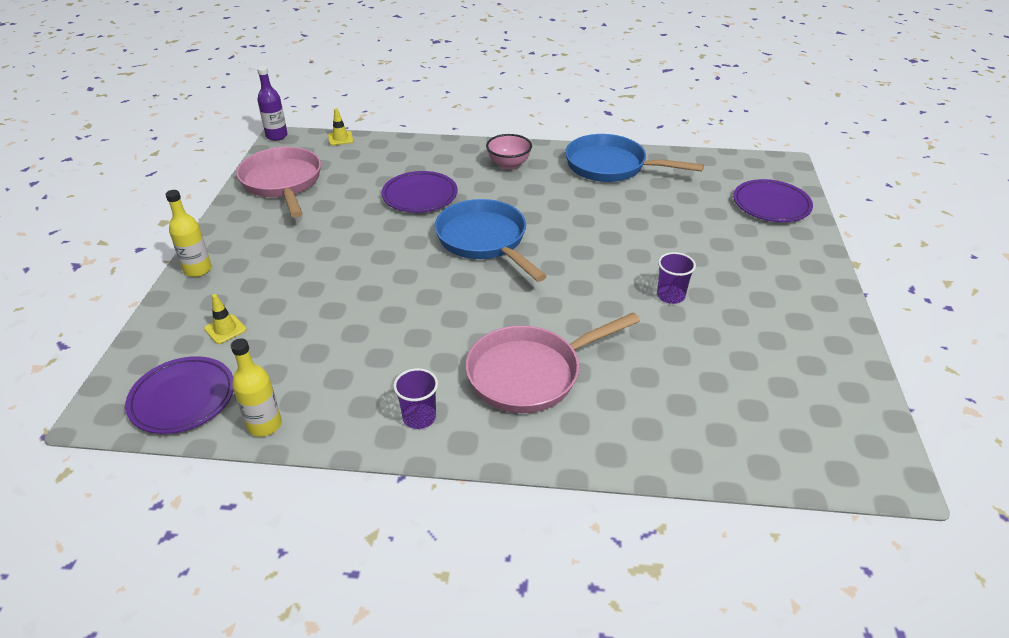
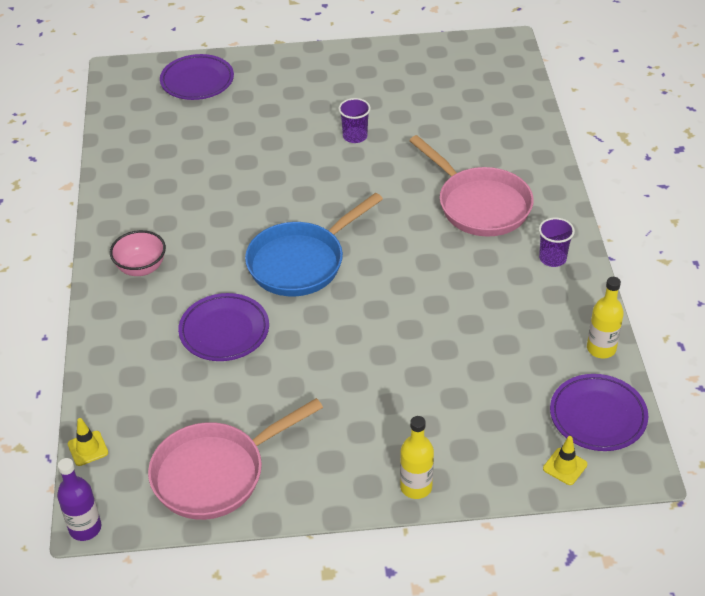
camera: 100 degrees left, 5 degrees up
yellow traffic cone [204,294,247,344] -> yellow traffic cone moved to [543,436,587,485]
blue pan [565,134,704,182] -> none

